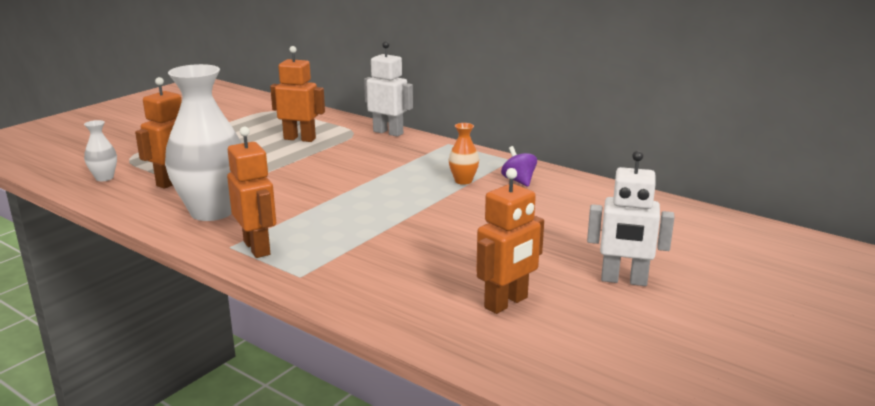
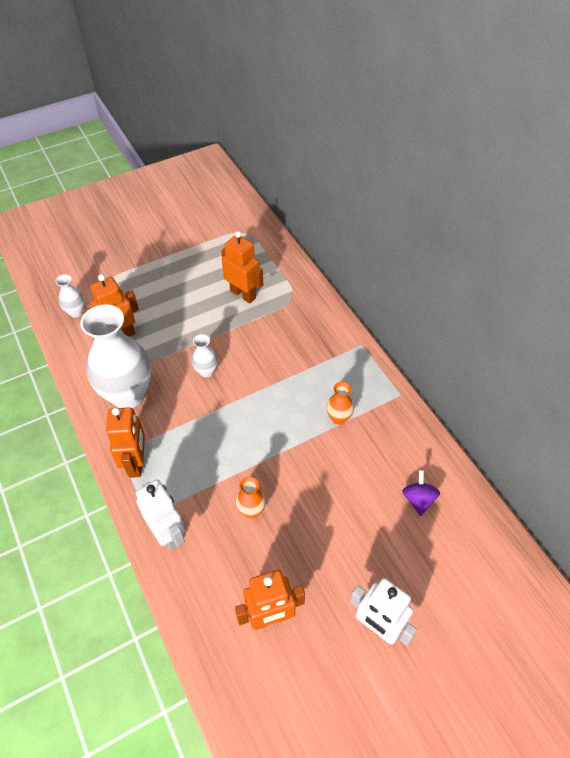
camera: 25 degrees right, 30 degrees up
white robot [364,41,413,137] -> white robot moved to [136,479,185,551]
purple spinning top [501,146,537,187] -> purple spinning top moved to [402,470,440,516]
none -> white vase [192,334,218,377]
none -> orange vase [236,477,266,519]

